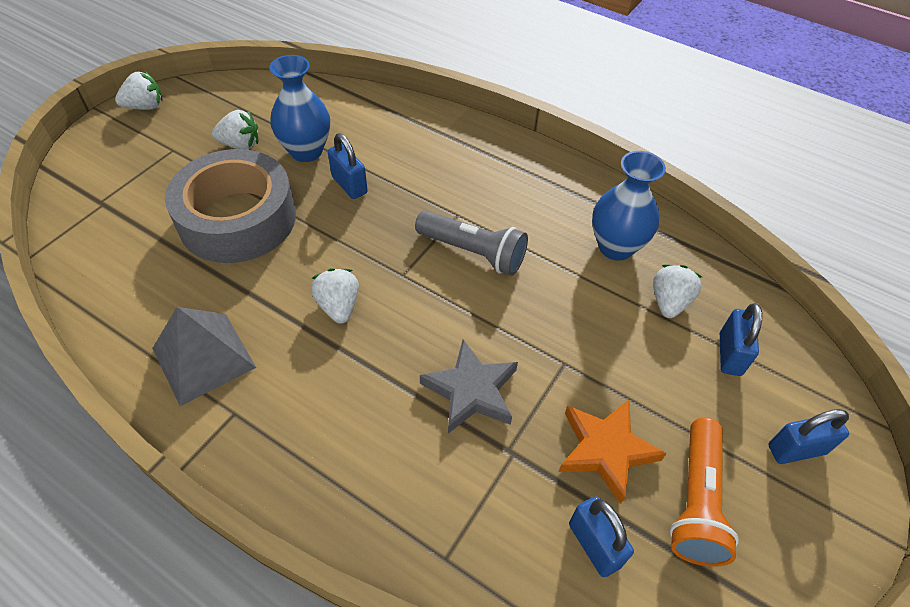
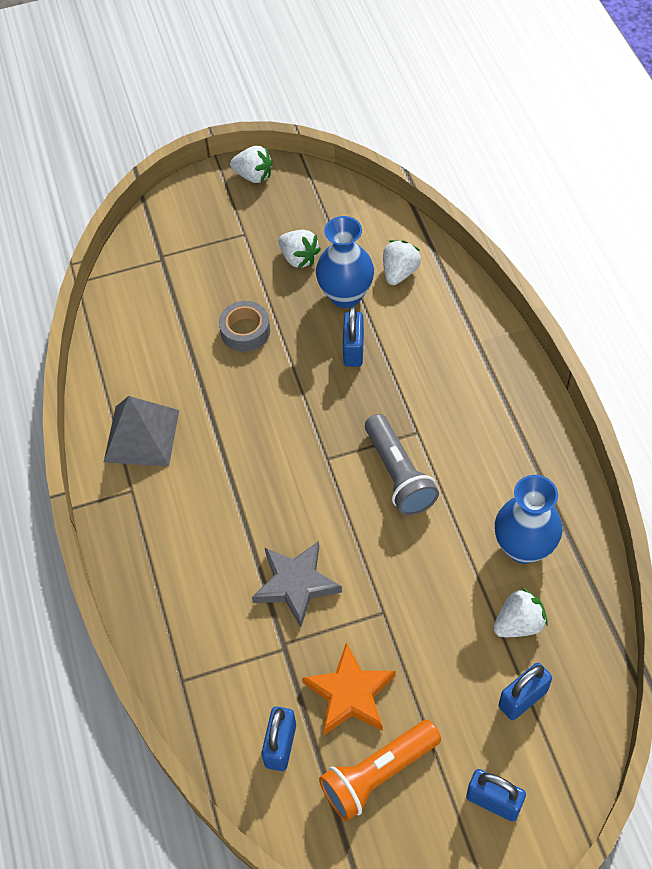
camera: 45 degrees right, 5 degrees up
grey tape [165,149,296,263] -> grey tape [219,301,270,352], size x0.46
white strawberry [311,268,359,323] -> white strawberry moved to [383,240,421,285]

